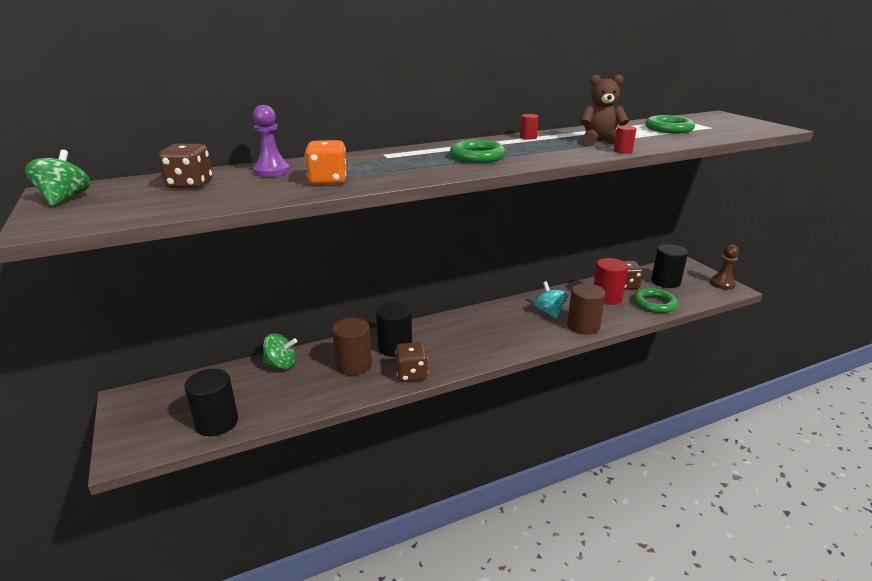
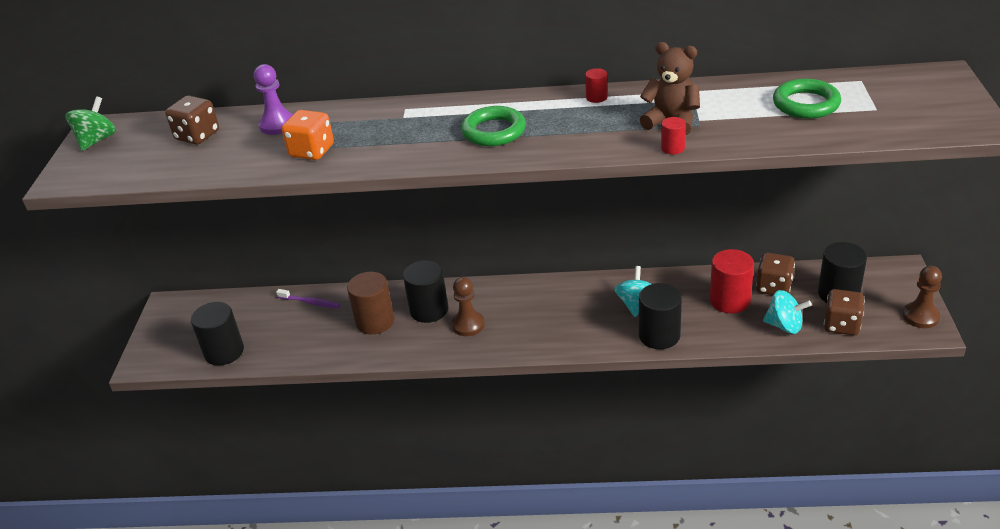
camera: 30 degrees right, 10 degrees up
green spinning top [263,333,297,369] -> purple toothbrush [276,289,340,308]
brown dice [395,342,428,382] -> brown dice moved to [824,289,865,336]
brown cylinder [567,283,606,335] -> black cylinder [639,283,682,349]
green ring [633,288,678,313] -> turquoise spinning top [763,290,812,334]
none -> brown pawn [452,277,485,336]

